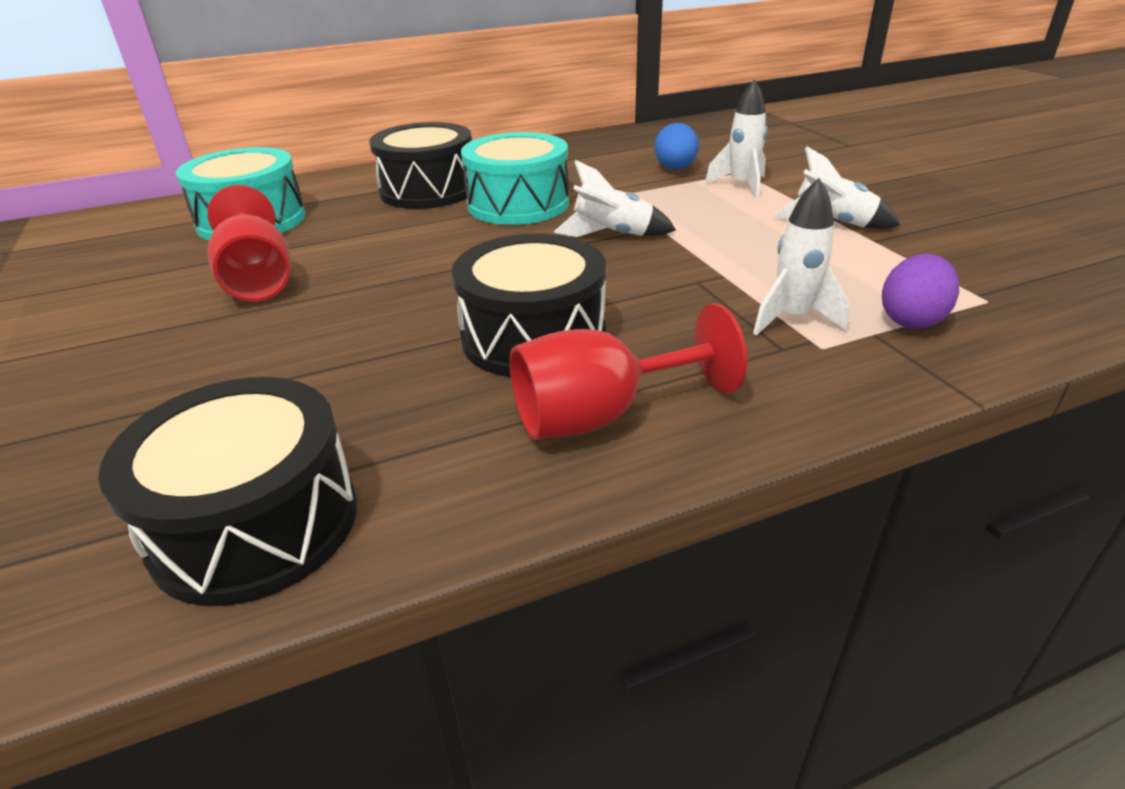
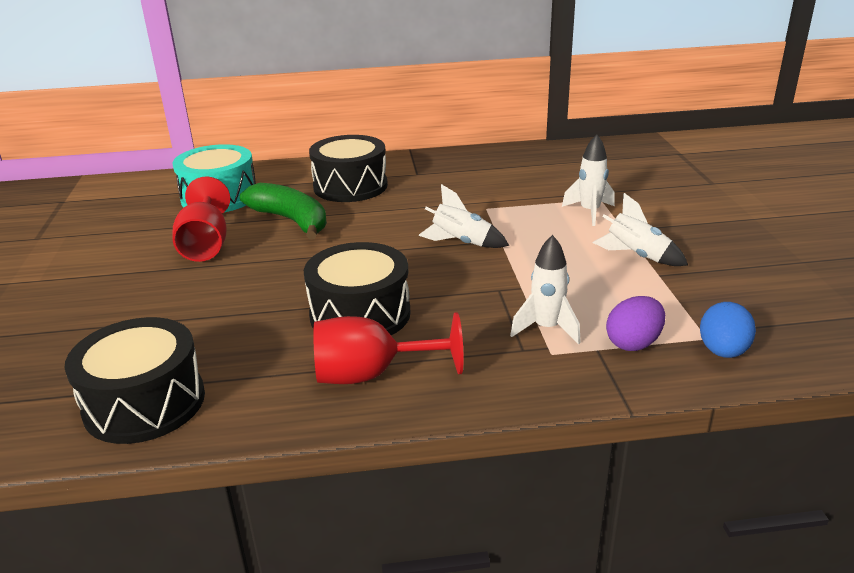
camera: 15 degrees right, 5 degrees down
turquoise drum [461,132,569,225] -> none
blue egg [655,123,699,170] -> blue egg moved to [700,302,756,358]
none -> green banana [240,183,327,240]

